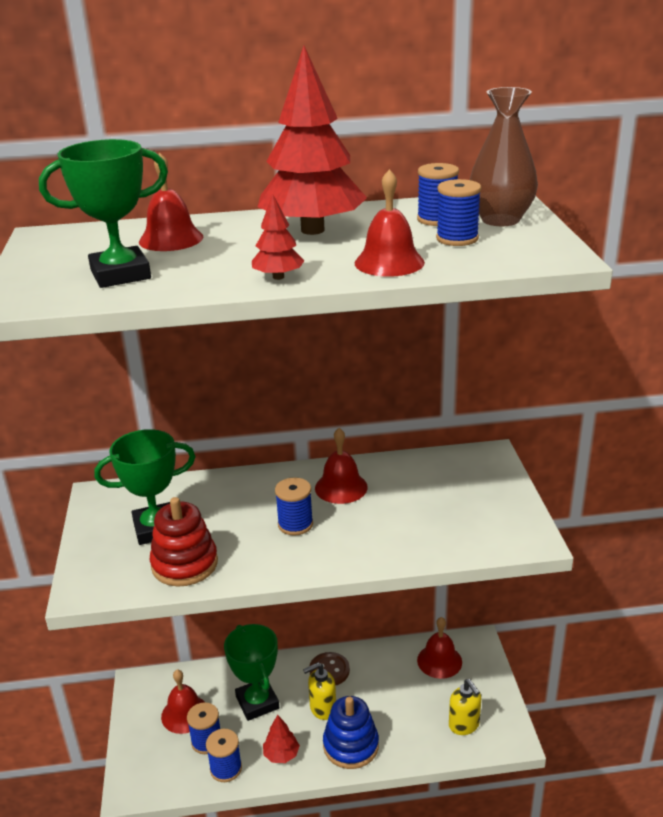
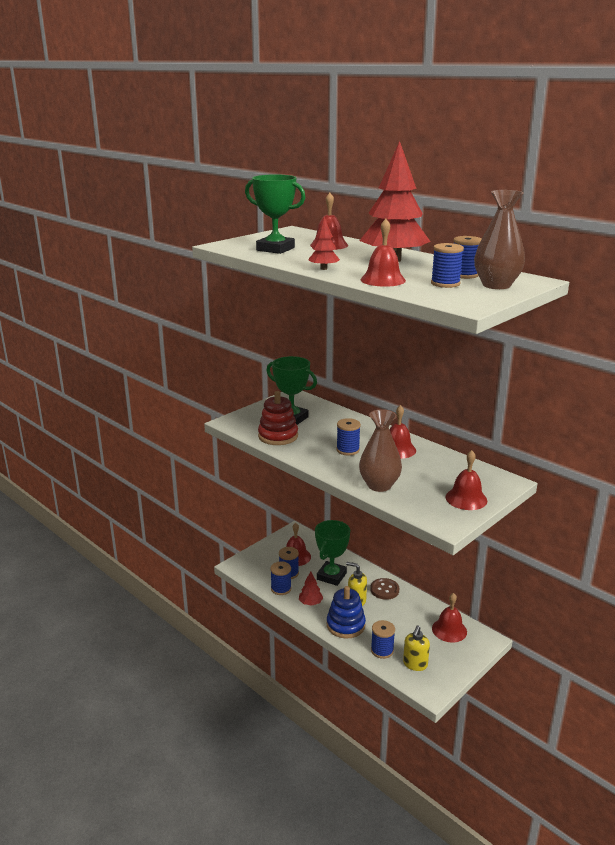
camera: 50 degrees right, 5 degrees down
none -> brown vase [359,409,402,492]
none -> blue spool [371,620,395,659]
none -> red bell [446,450,487,510]

